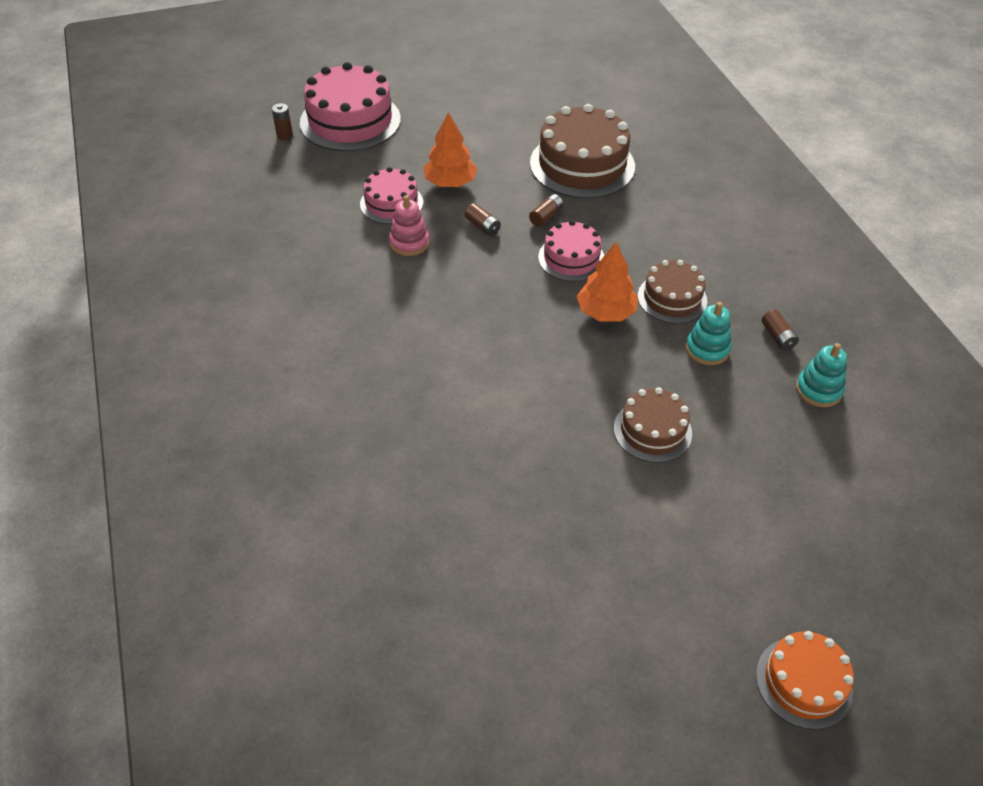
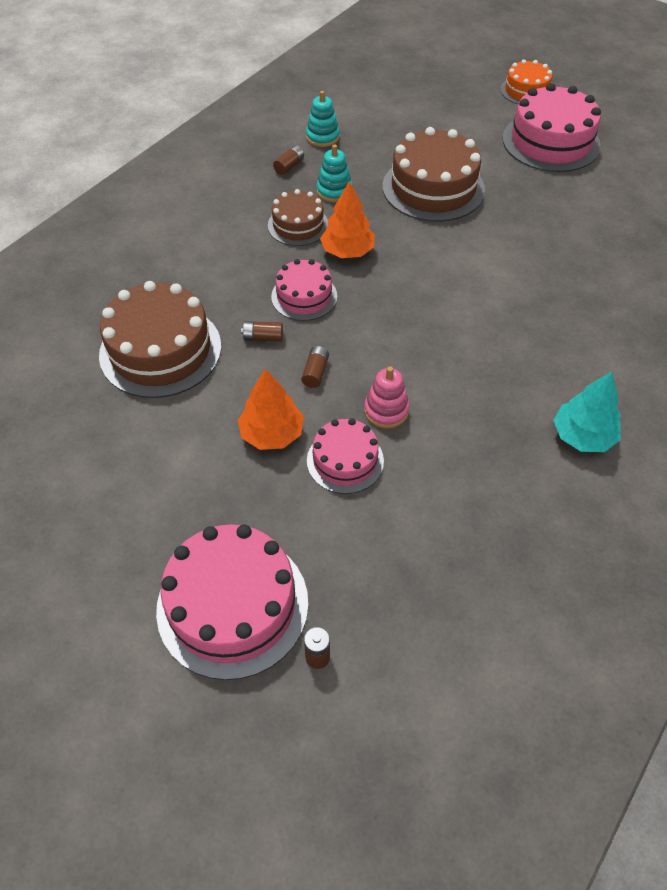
camera: 125 degrees left, 5 degrees up
brown cake [614,387,692,463] -> brown cake [383,127,485,222], size x1.74
none -> pink cake [503,83,601,172]
none -> turquoise tree [553,372,621,452]

